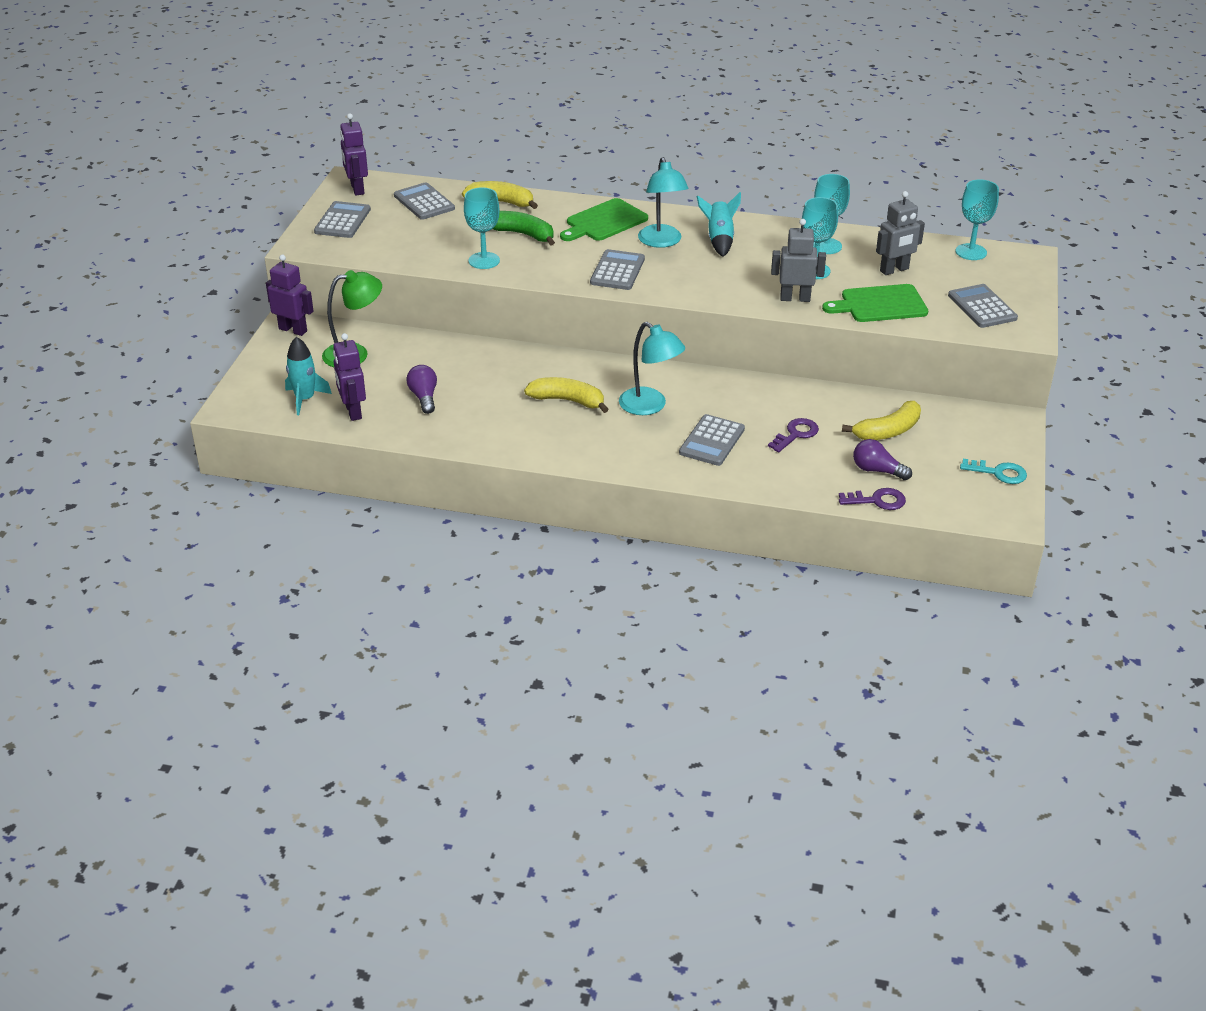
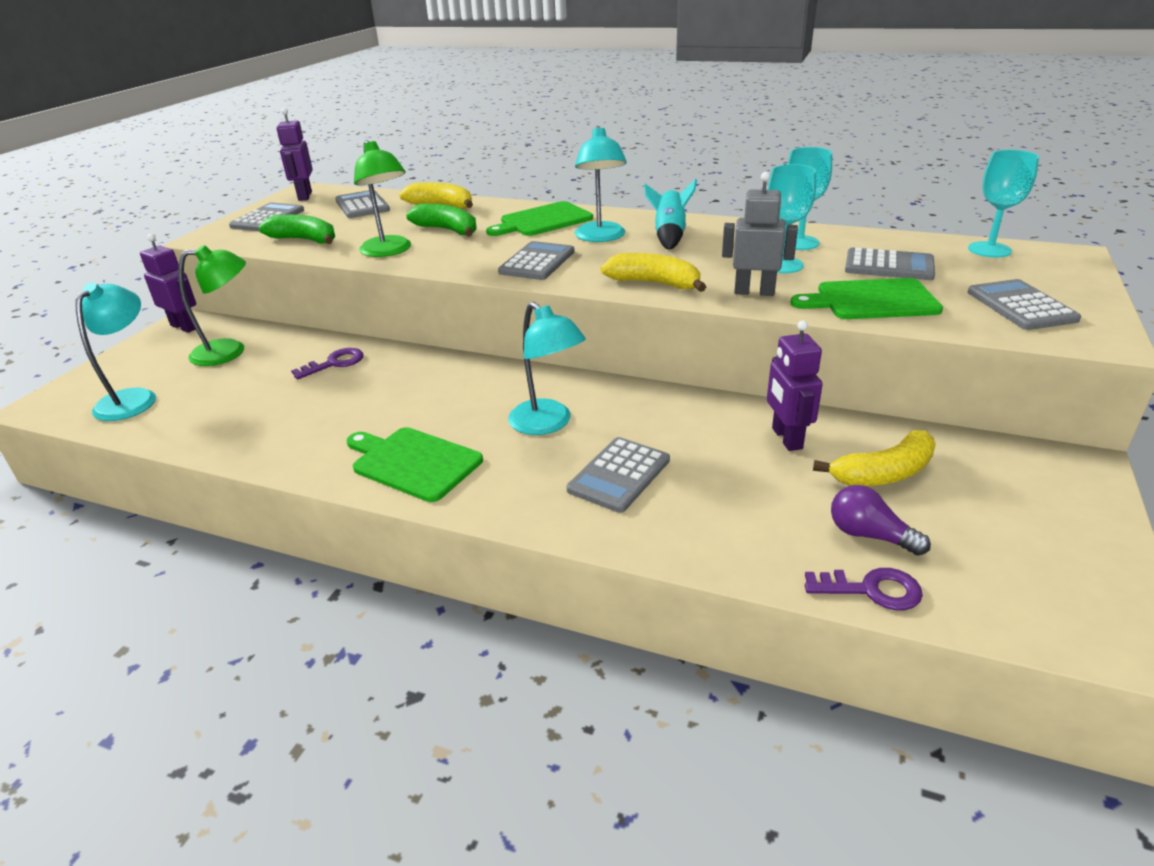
camera: 10 degrees right, 5 degrees down
turquoise rocket [285,337,332,415] -> turquoise lamp [75,283,156,421]
purple robot [333,333,366,421] -> purple robot moved to [767,320,823,451]
purple light bulb [406,365,437,414] -> none
turquoise goblet [464,188,500,269] -> green lamp [354,140,411,257]
yellow banana [524,377,609,413] -> yellow banana moved to [601,253,706,292]
purple key [768,418,819,452] -> purple key moved to [291,348,363,379]
grey robot [876,191,925,275] -> grey calculator [845,247,935,280]
turquoise key [960,459,1027,484] -> none
none -> green banana [259,214,335,244]
none -> green cutting board [346,427,483,502]

